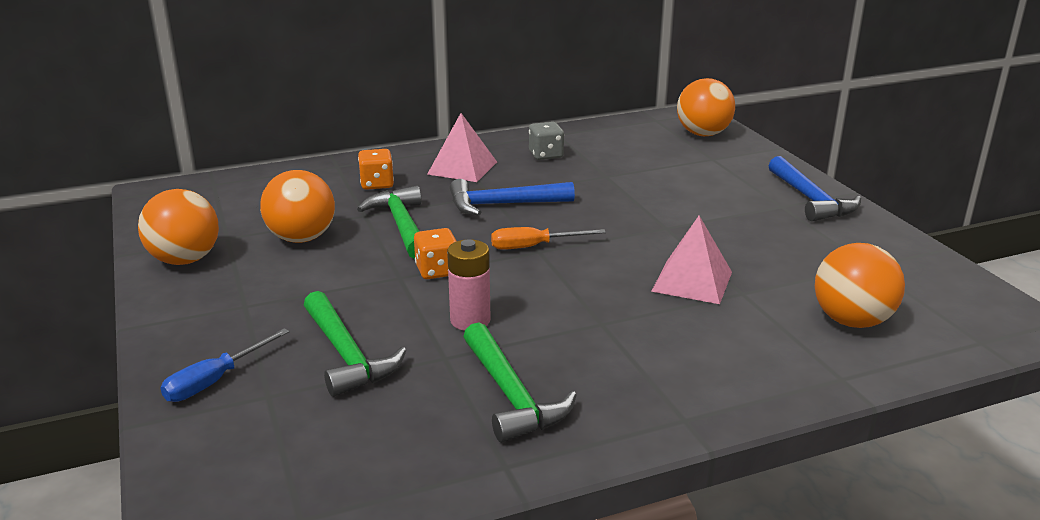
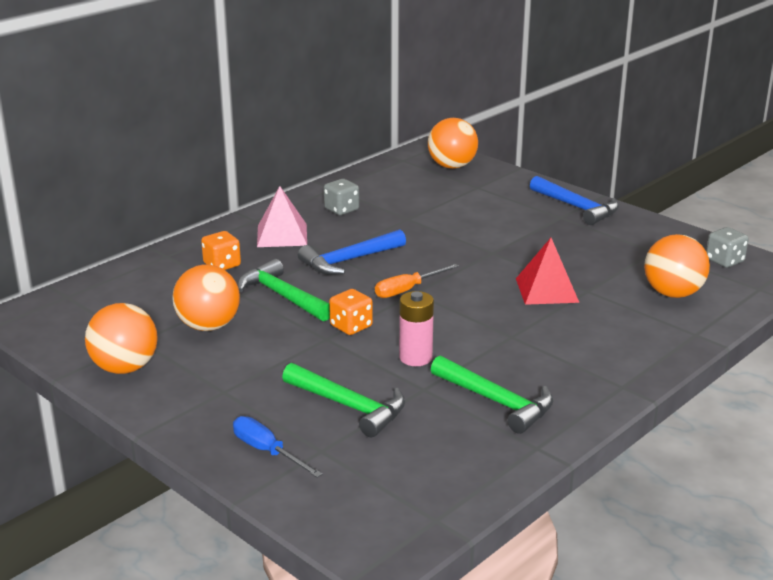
camera: 25 degrees left, 0 degrees up
blue screwdriver [160,328,290,402] -> blue screwdriver turned 120 degrees clockwise [233,416,322,478]
pink pyramid [651,216,732,304] -> red pyramid [516,238,580,305]
none -> grey dice [706,227,749,268]

